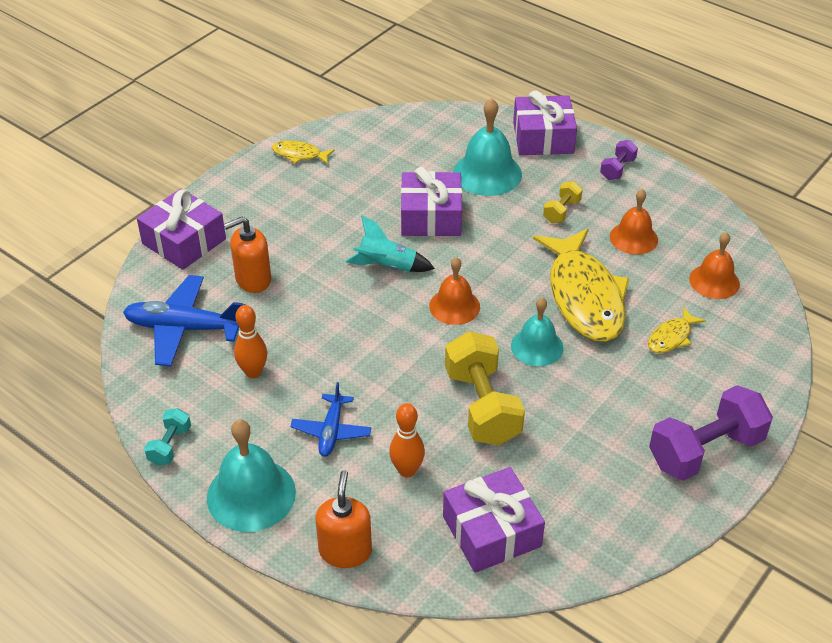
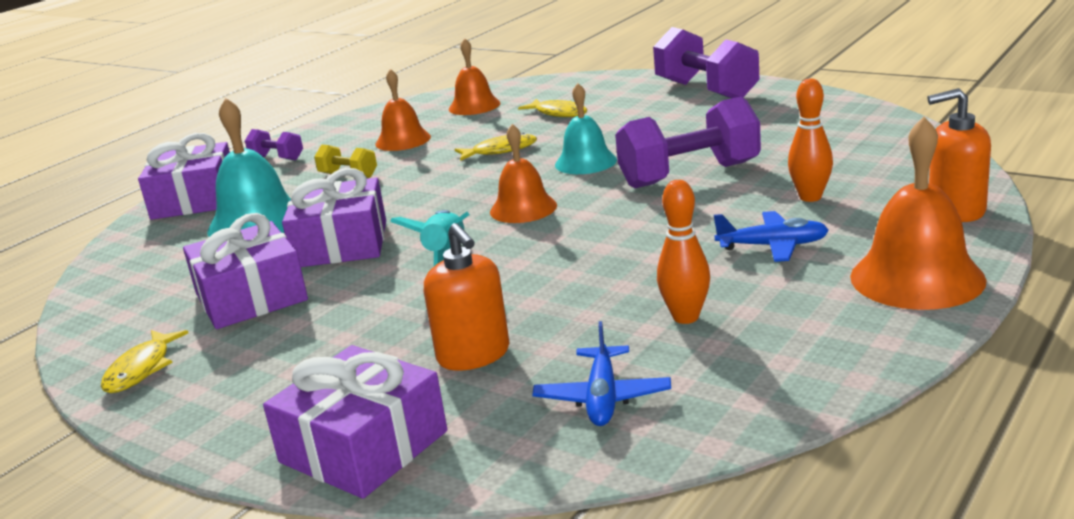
camera: 90 degrees left, 20 degrees down
blue plane [123,275,246,366] -> blue plane [532,321,671,426], size x0.60
turquoise dumbbell [144,408,191,466] -> none
turquoise bell [207,419,296,532] -> orange bell [850,117,987,310]
purple gift [443,467,545,573] -> purple gift moved to [183,213,308,329]
yellow dumbbell [445,331,525,445] -> purple dumbbell [615,97,761,188]
yellow fish [533,229,630,342] -> yellow fish [454,133,537,161], size x0.44

